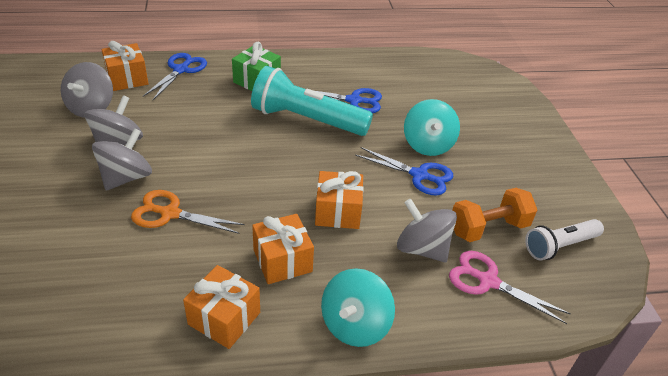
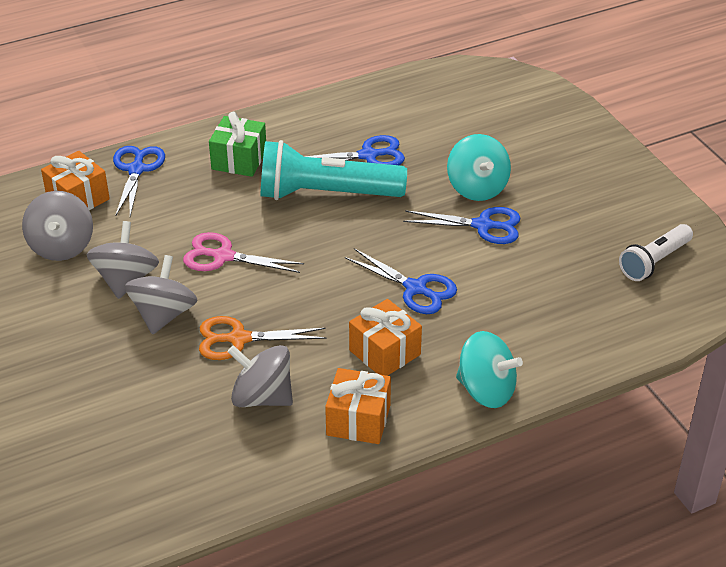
camera: 15 degrees left, 0 degrees up
orange gift [315,171,364,229] -> blue scissors [345,248,457,314]
turquoise spinning top [321,268,395,347] -> turquoise spinning top turned 75 degrees counterclockwise [456,331,523,408]
grey spinning top [397,199,457,262] -> grey spinning top moved to [227,345,293,407]
pink scissors [449,251,571,324] -> pink scissors moved to [183,232,304,273]
orange dumbbell [453,188,537,242] -> none

